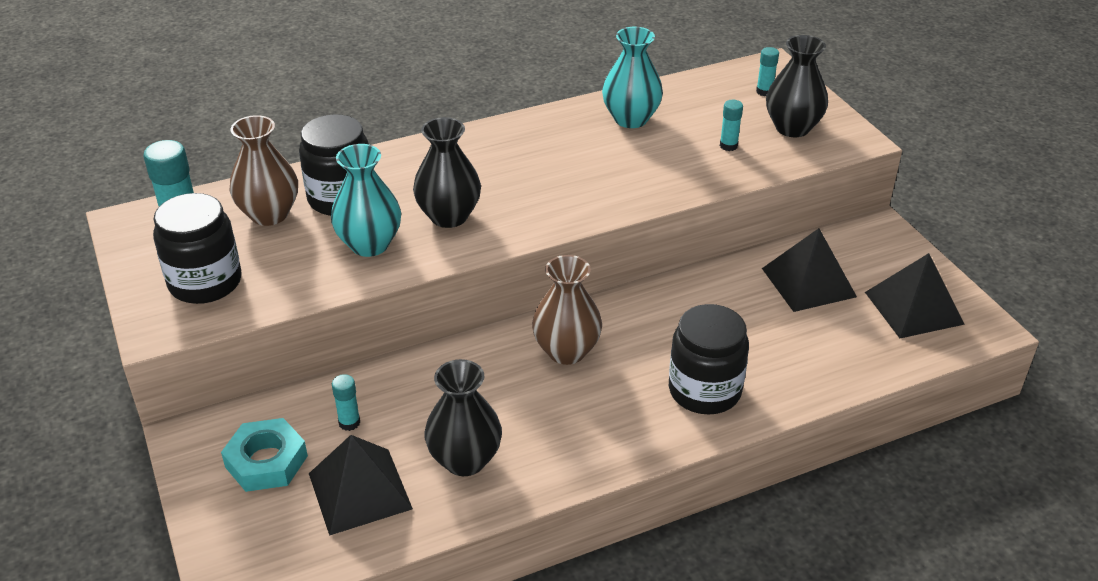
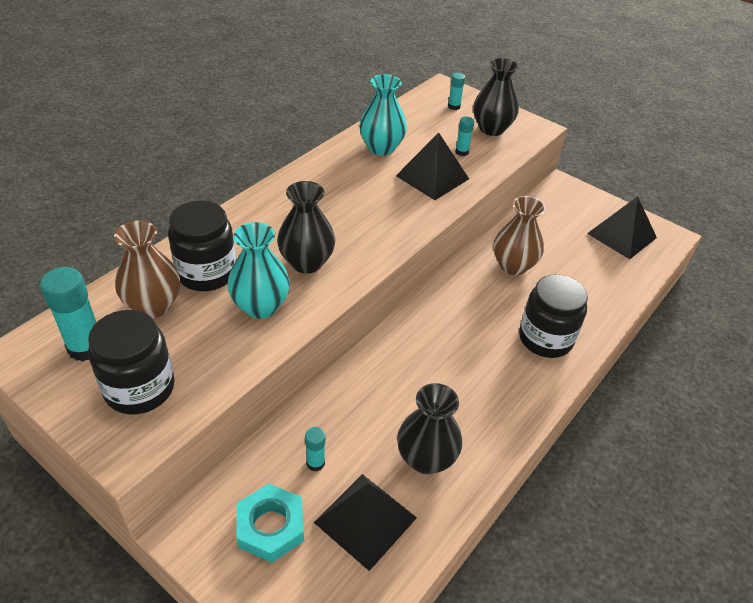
camera: 30 degrees left, 5 degrees up
brown vase [532,255,602,365] -> brown vase moved to [494,196,546,275]
black pyramid [762,228,857,312] -> black pyramid moved to [396,133,469,200]

